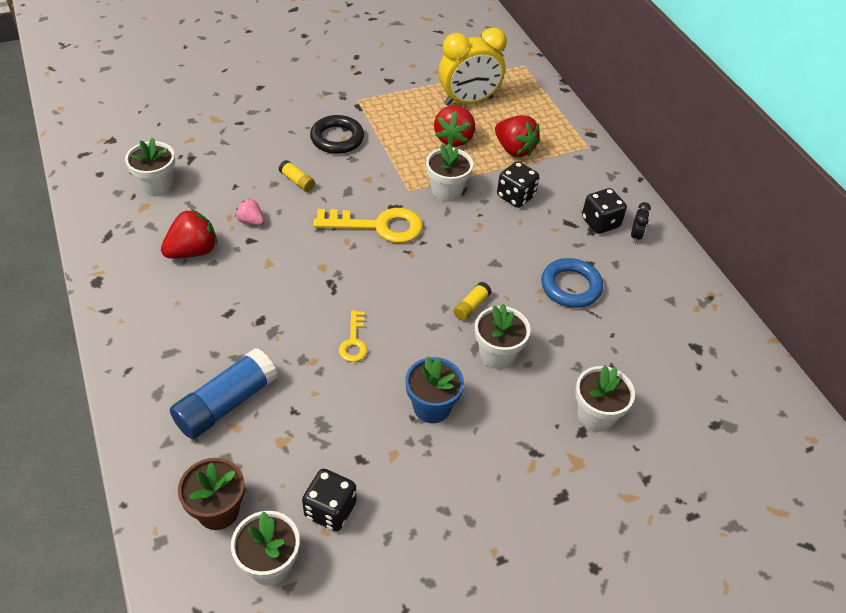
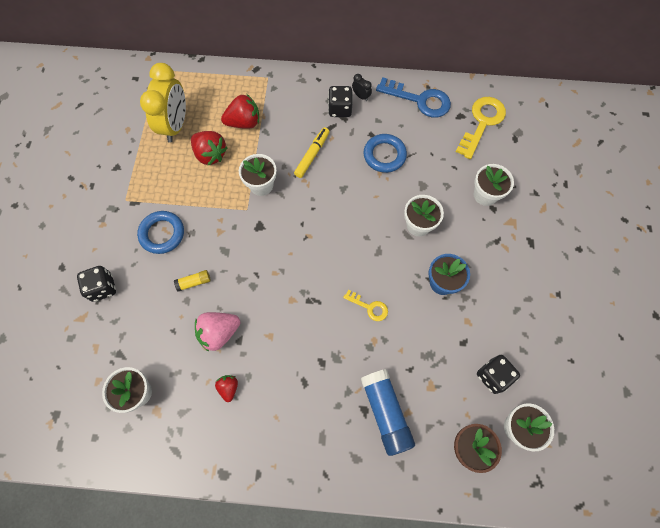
camera: 60 degrees left, 20 degrees up
red strawberry [161,209,217,259] -> red strawberry [215,375,238,402], size x0.56
pink strawberry [236,198,264,225] -> pink strawberry [195,312,240,352], size x1.78
black ring [310,115,364,154] -> blue ring [137,211,184,254]
yellow key [313,208,423,243] -> yellow key moved to [456,97,506,159]
yellow glue stick [453,282,492,321] -> none
black dice [497,161,539,208] -> black dice moved to [77,266,116,302]
none -> yellow marker [294,127,329,178]
none -> blue key [376,77,451,118]

